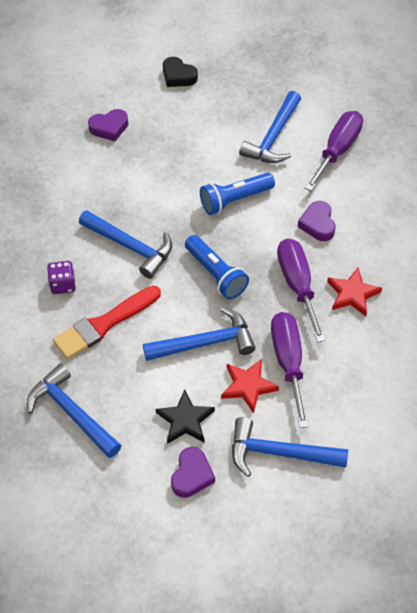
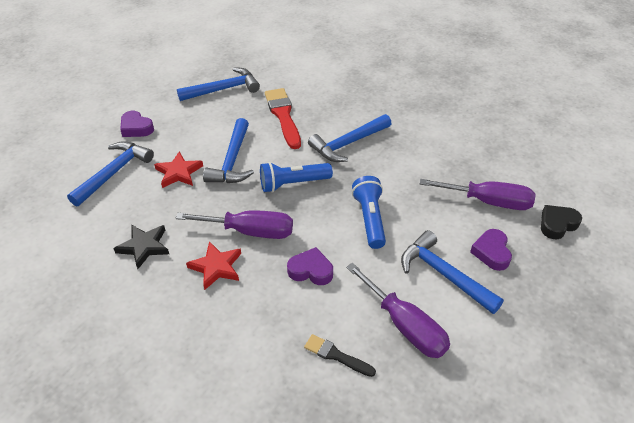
camera: 110 degrees right, 10 degrees down
purple dice [47,261,76,294] -> none
purple heart [88,109,128,141] -> purple heart moved to [470,229,512,271]
black star [156,390,215,444] -> black star moved to [113,225,169,269]
purple screwdriver [271,312,309,428] -> purple screwdriver moved to [420,179,536,210]
none -> black brush [304,334,376,377]

